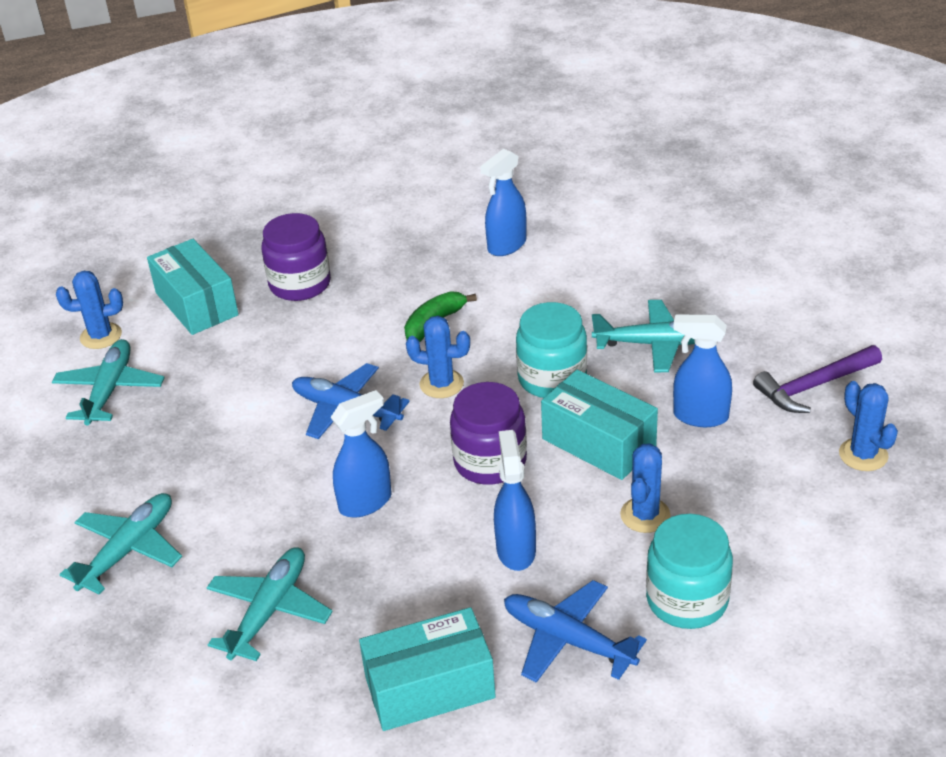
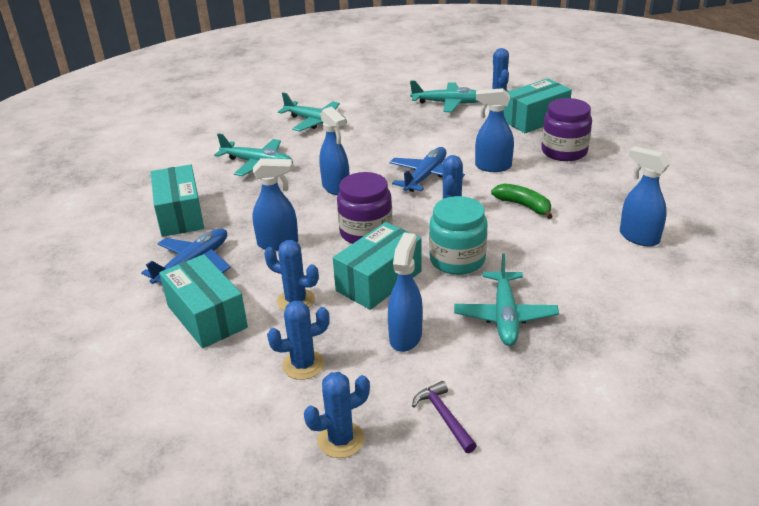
camera: 90 degrees right, 5 degrees down
turquoise jar [646,514,733,629] -> turquoise box [159,254,248,348]
purple hammer [753,345,882,413] -> purple hammer [412,381,477,453], size x0.66
none -> blue cactus [267,301,330,380]
none -> blue spray bottle [475,88,514,172]

